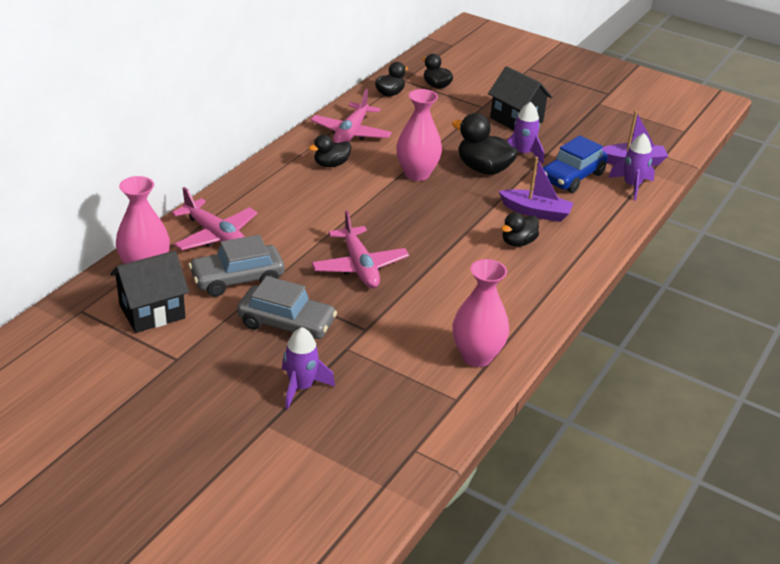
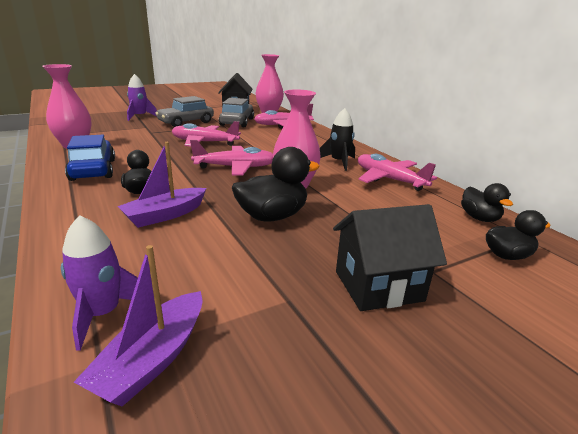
camera: 120 degrees right, 10 degrees down
black duck [309,135,351,167] -> black rocket [320,108,355,171]
purple rocket [507,102,544,164] -> none
blue car [543,135,608,193] -> blue car moved to [65,135,115,181]
none -> pink plane [190,140,273,176]

